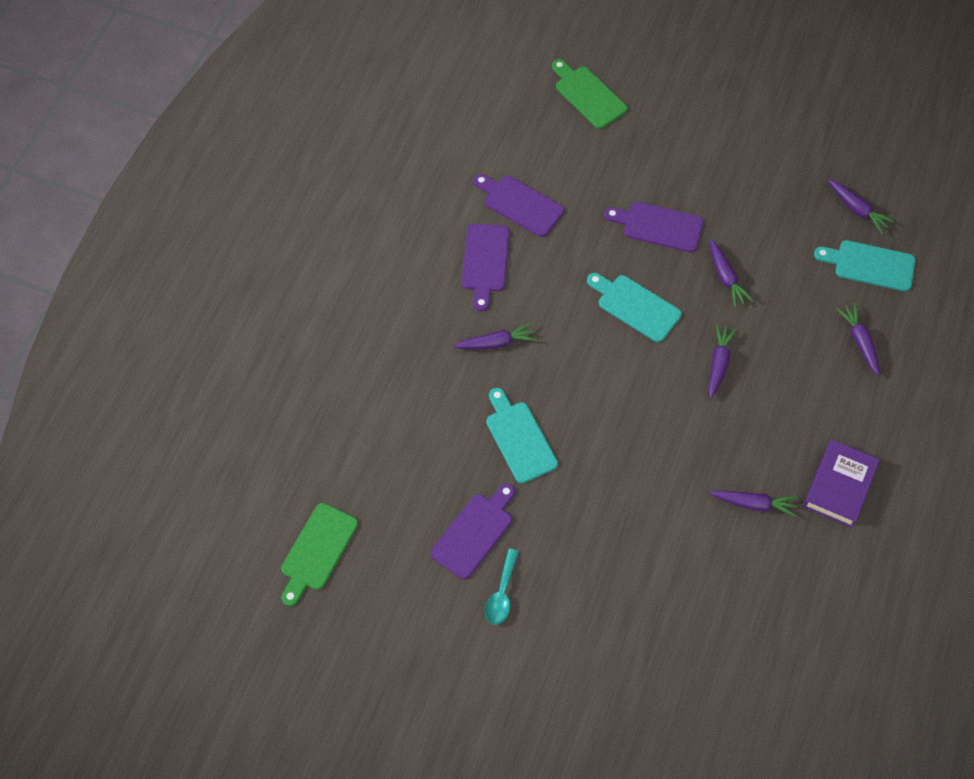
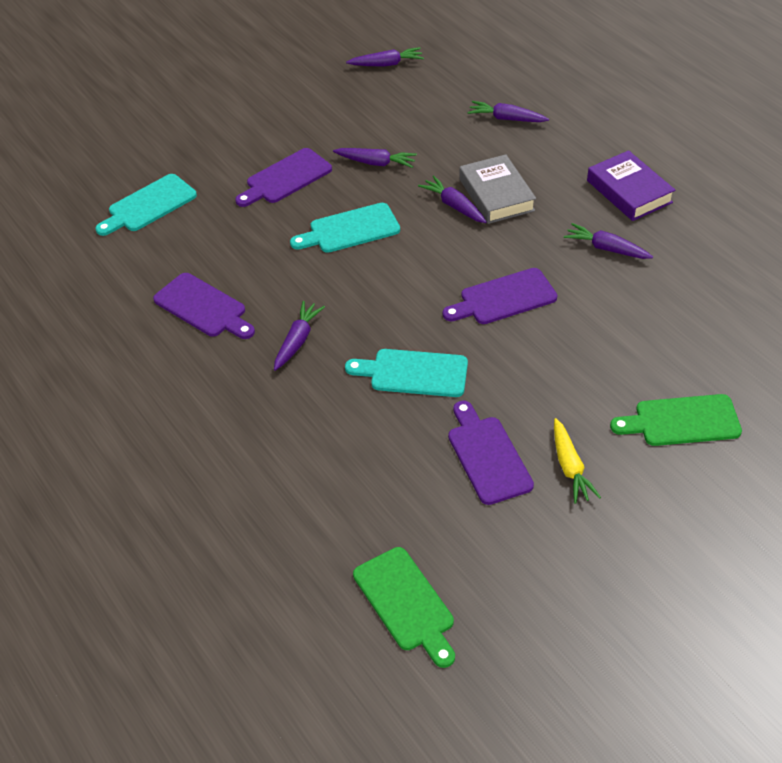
camera: 55 degrees left, 15 degrees down
purple cutting board [474,174,564,237] -> purple cutting board moved to [442,268,557,324]
turquoise spoon [485,549,519,625] -> yellow carrot [554,418,601,504]
green cutting board [552,59,627,129] -> green cutting board moved to [610,394,742,446]
purple carrot [710,490,798,517] -> purple carrot turned 105 degrees counterclockwise [564,223,653,259]
turquoise cutting board [814,240,916,291] -> turquoise cutting board moved to [95,174,197,236]
none -> grey book [459,154,536,224]

